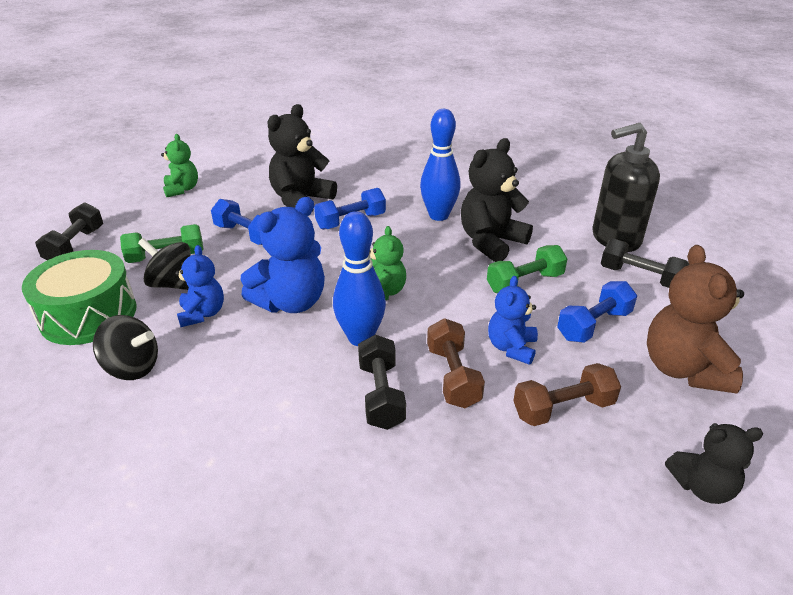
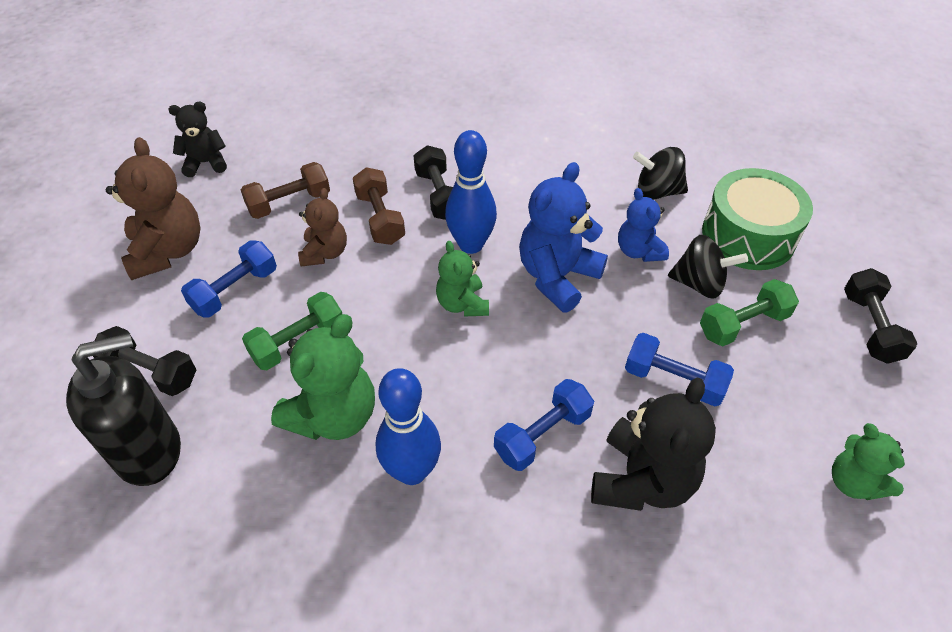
camera: 170 degrees right, 15 degrees up
black teddy bear [461,138,533,262] -> green teddy bear [271,314,375,440]
blue teddy bear [488,276,538,365] -> brown teddy bear [298,188,347,266]

